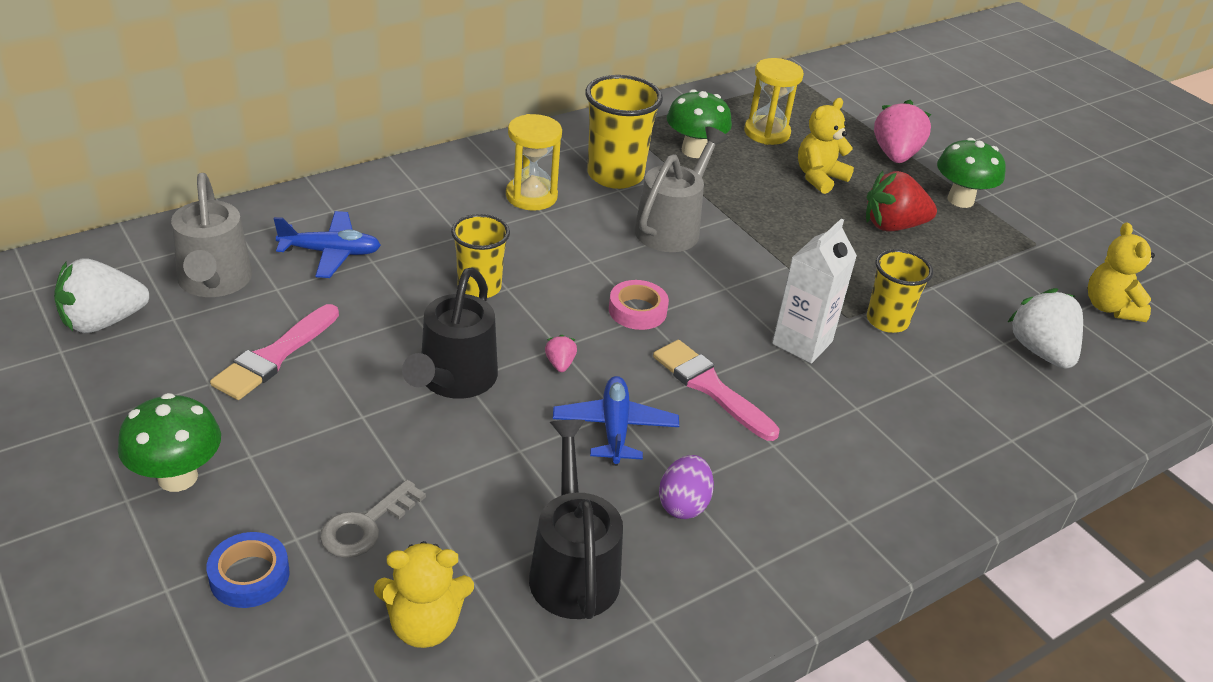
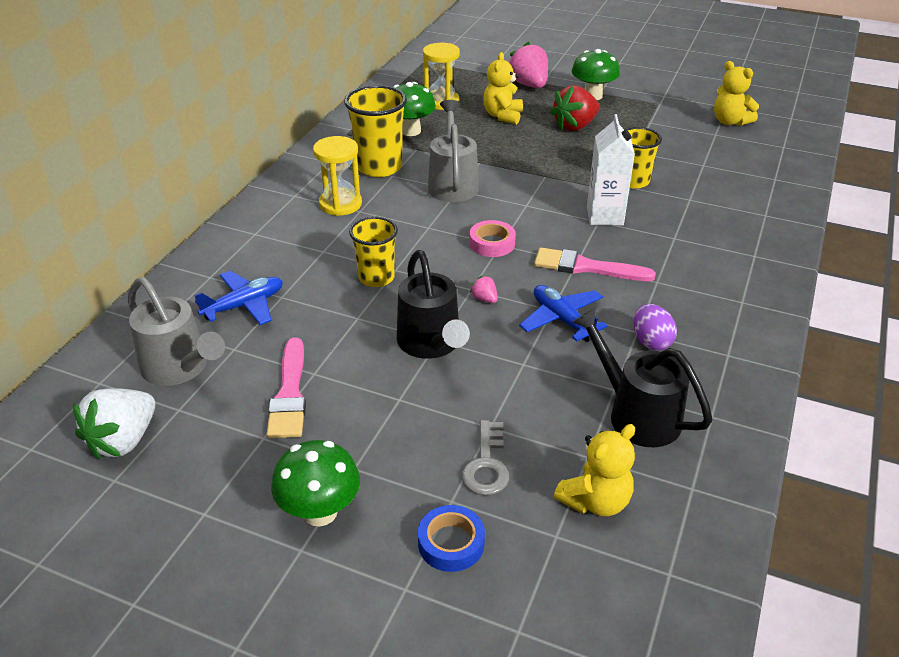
camera: 30 degrees left, 0 degrees up
white strawberry [1008,288,1083,369] -> none

